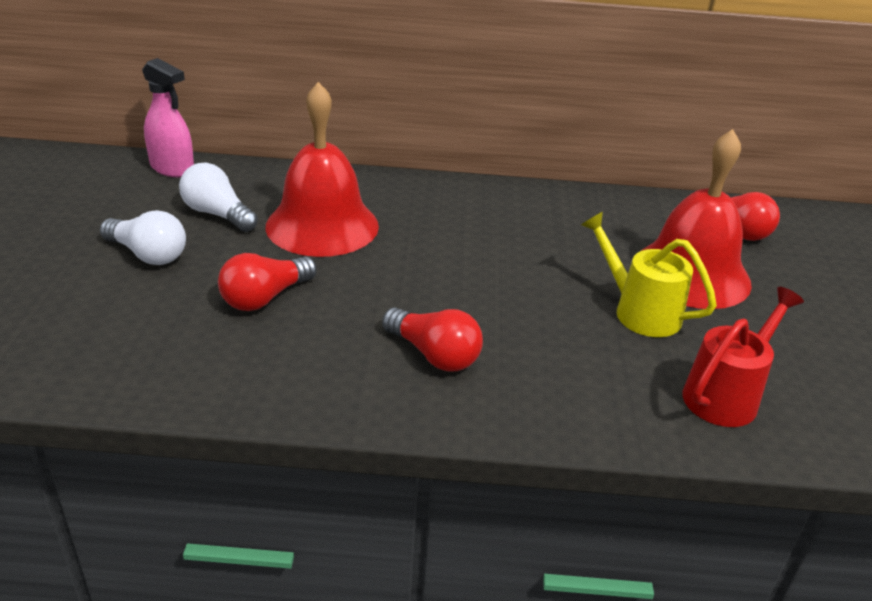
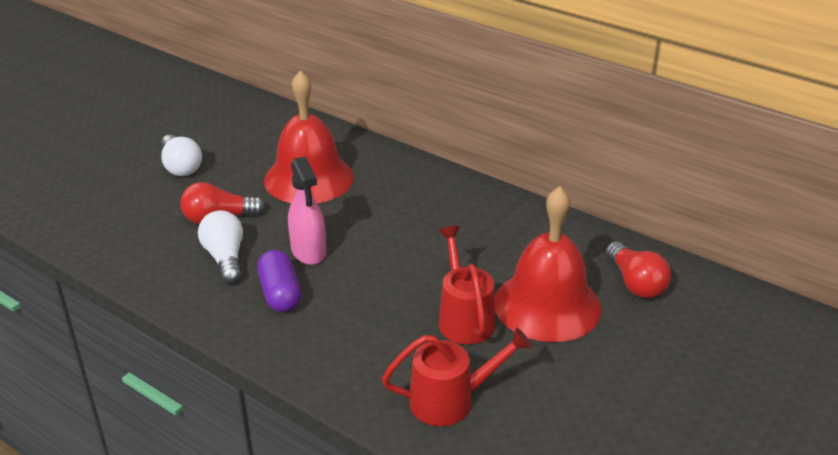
camera: 35 degrees right, 0 degrees up
pink spray bottle [142,58,194,178] -> pink spray bottle moved to [288,156,326,265]
white light bulb [179,163,258,232] -> white light bulb moved to [198,210,243,284]
red light bulb [382,307,483,372] -> purple capsule [257,250,302,312]
yellow watering can [581,211,717,337] -> red watering can [438,226,495,344]

